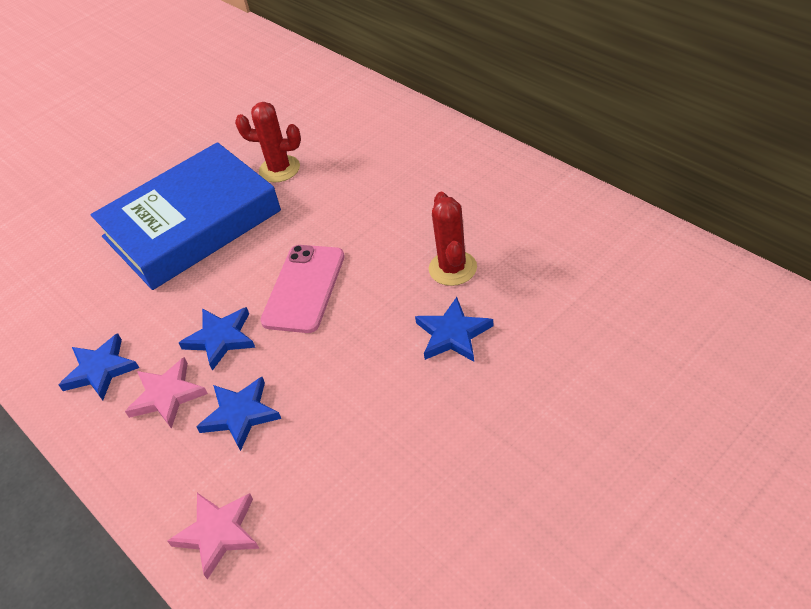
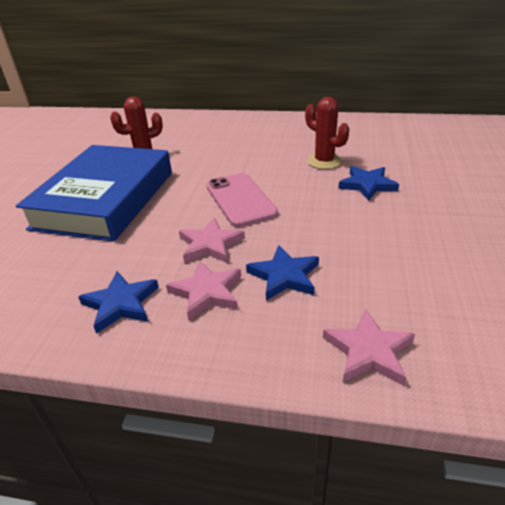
camera: 40 degrees left, 10 degrees down
blue star [179,307,255,371] -> pink star [179,218,245,263]

